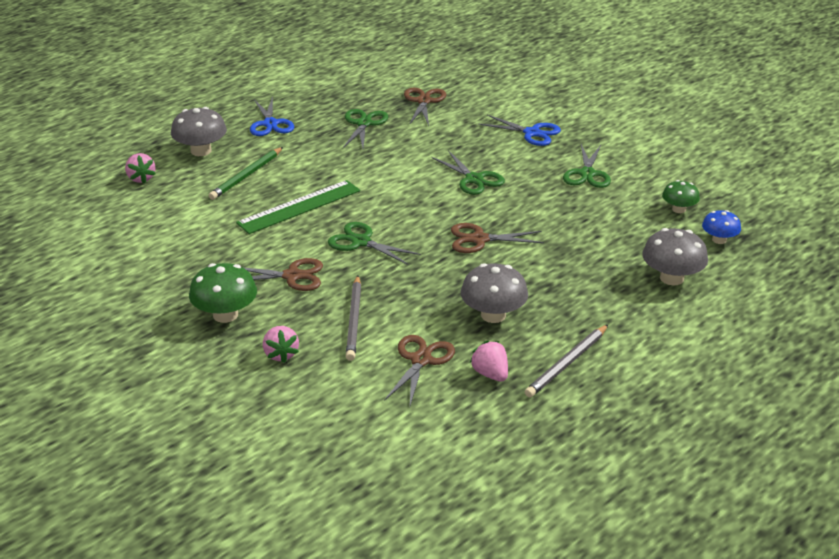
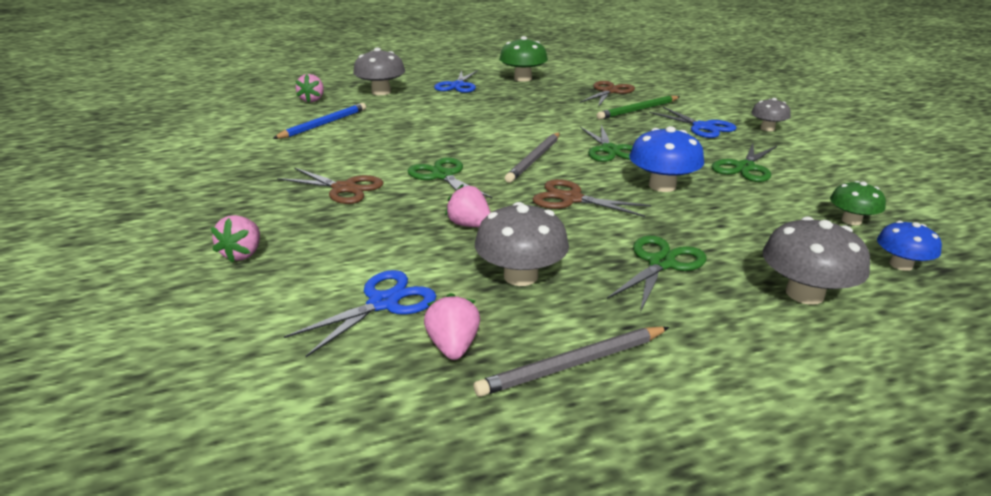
camera: 25 degrees right, 5 degrees down
green mushroom [189,263,257,323] -> green mushroom moved to [499,36,548,82]
green pencil [209,147,283,200] -> green pencil moved to [597,96,679,120]
green ruler [236,180,360,234] -> none
green scissors [343,109,388,148] -> green scissors moved to [607,235,707,312]
grey pencil [346,275,361,361] -> grey pencil moved to [505,133,560,183]
brown scissors [384,335,455,405] -> blue scissors [284,270,436,357]
none -> blue pencil [272,103,366,139]
none -> pink strawberry [445,184,491,227]
none -> blue mushroom [629,126,704,192]
none -> grey mushroom [751,98,791,131]

